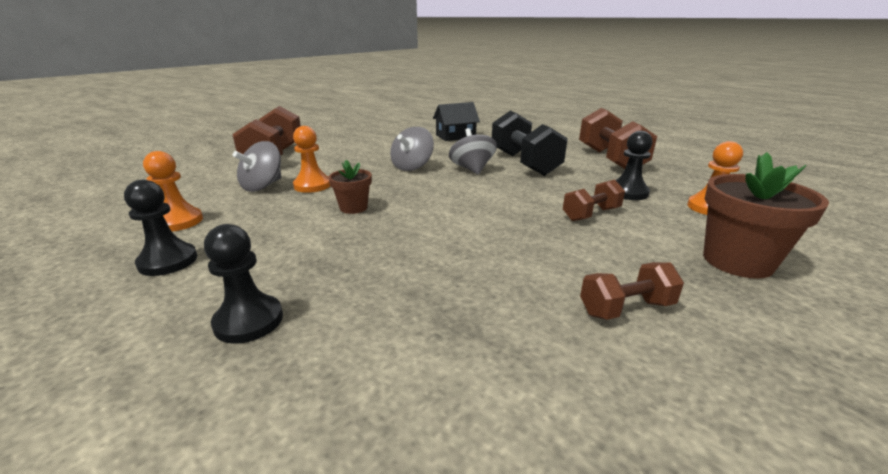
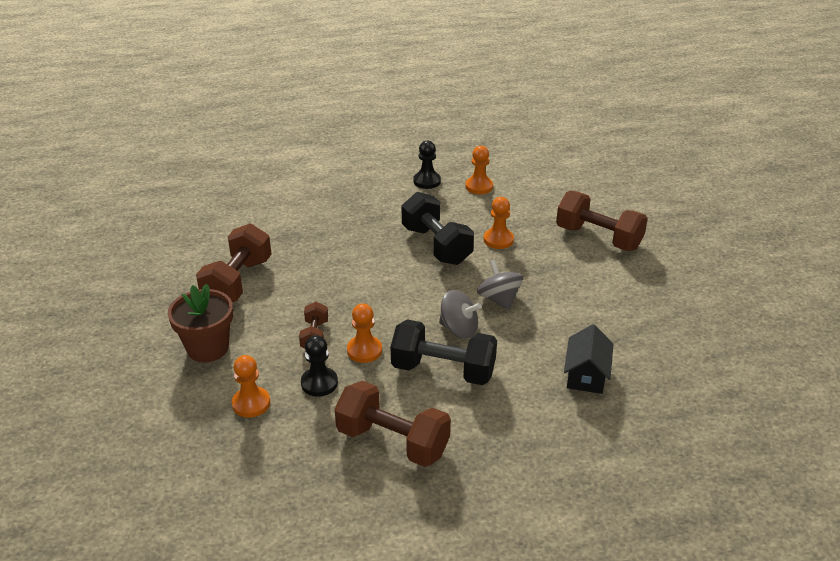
camera: 125 degrees right, 10 degrees up
black pawn [204,224,283,344] -> none
grey spinning top [233,141,281,192] -> none
brown flower pot [328,160,372,214] -> black dumbbell [402,192,474,265]
brown dumbbell [580,262,684,320] -> brown dumbbell [196,223,272,302], size x1.89
none -> orange pawn [347,304,382,363]

